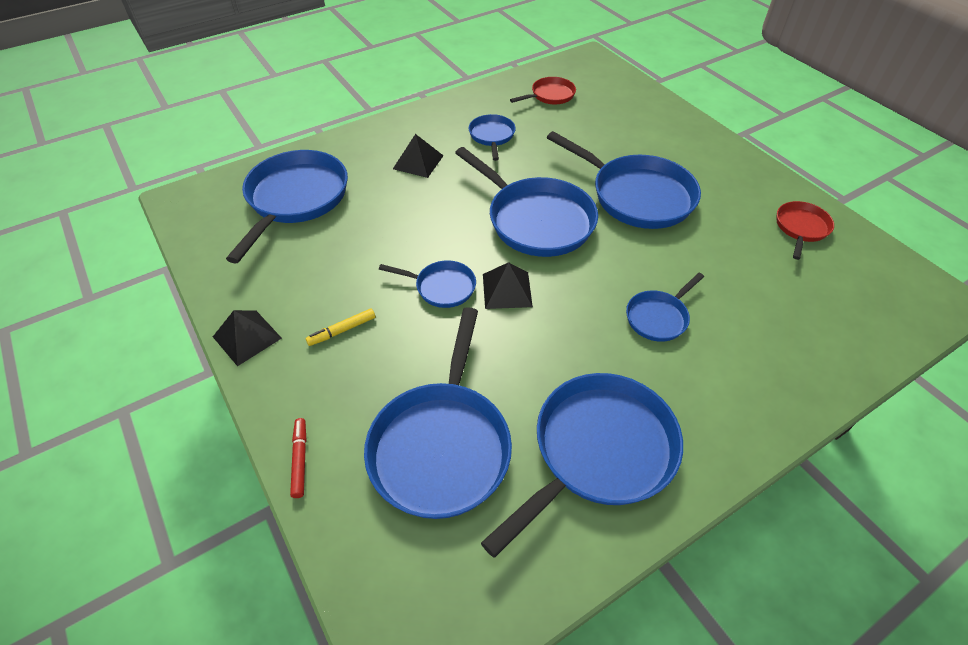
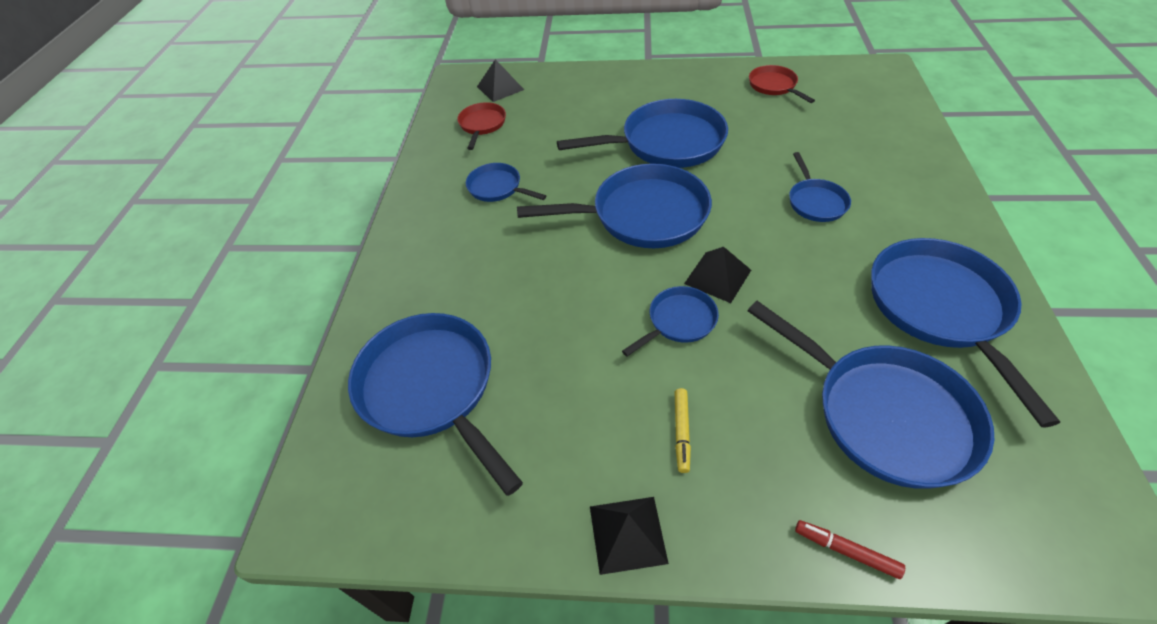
camera: 50 degrees left, 0 degrees up
black pyramid [393,134,443,178] -> black pyramid moved to [477,59,524,102]

